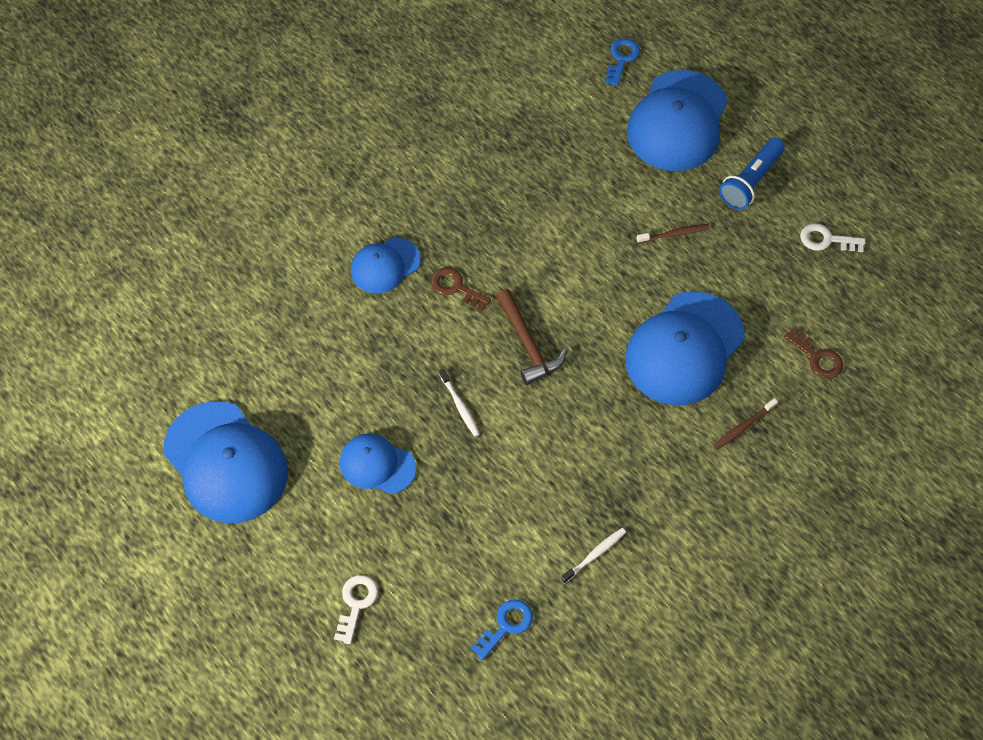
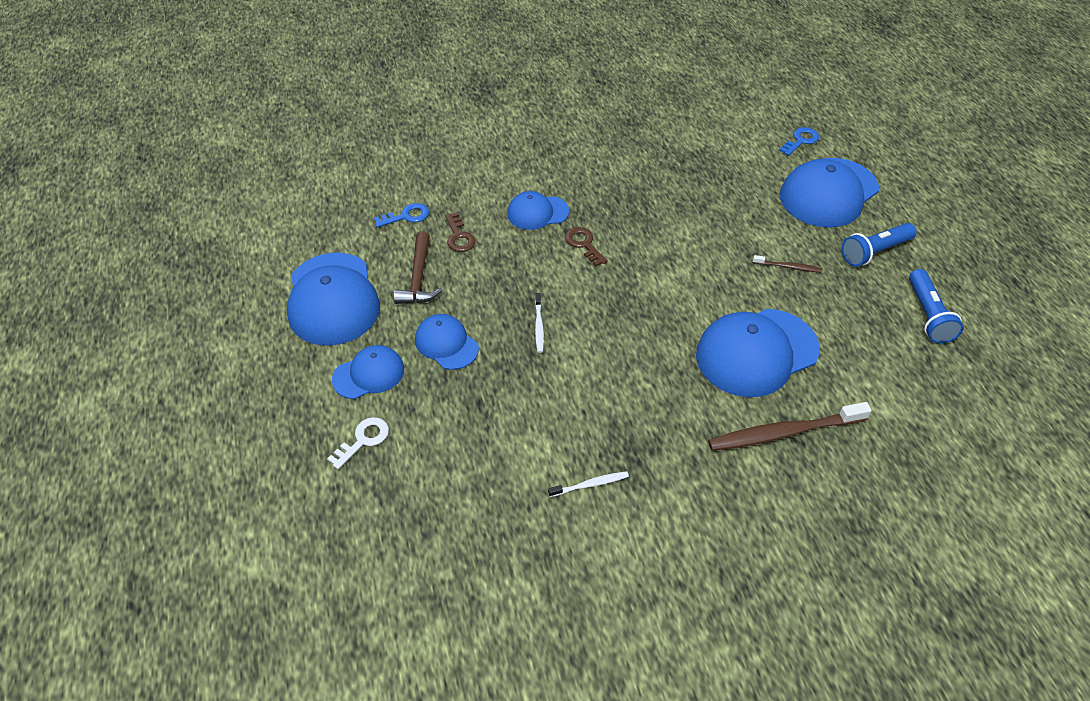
camera: 25 degrees right, 10 degrees down
blue key [470,599,533,660] -> blue key moved to [374,203,429,228]
brown hammer [496,289,567,385] -> brown hammer moved to [393,231,443,304]
brown toothbrush [714,398,778,449] -> brown toothbrush [708,402,872,451], size x2.09
brown key [784,327,843,379] -> brown key moved to [445,212,475,252]
white key [800,223,865,252] -> blue flashlight [909,269,964,344]
none -> blue cap [332,345,404,399]

